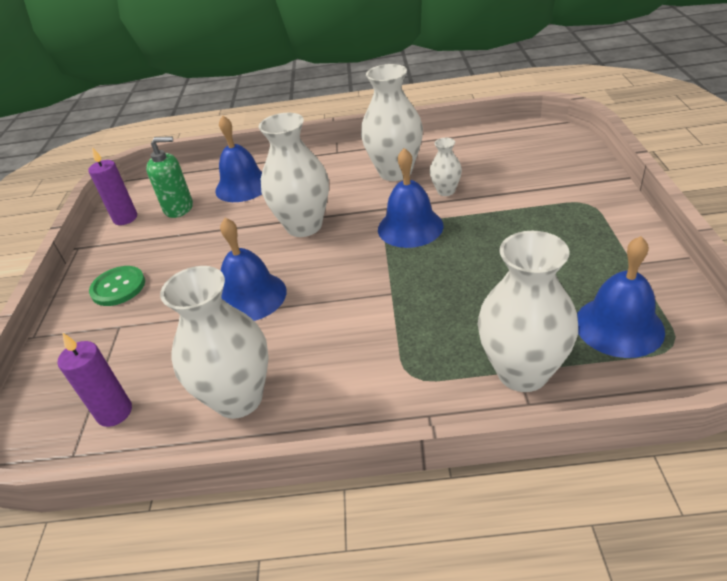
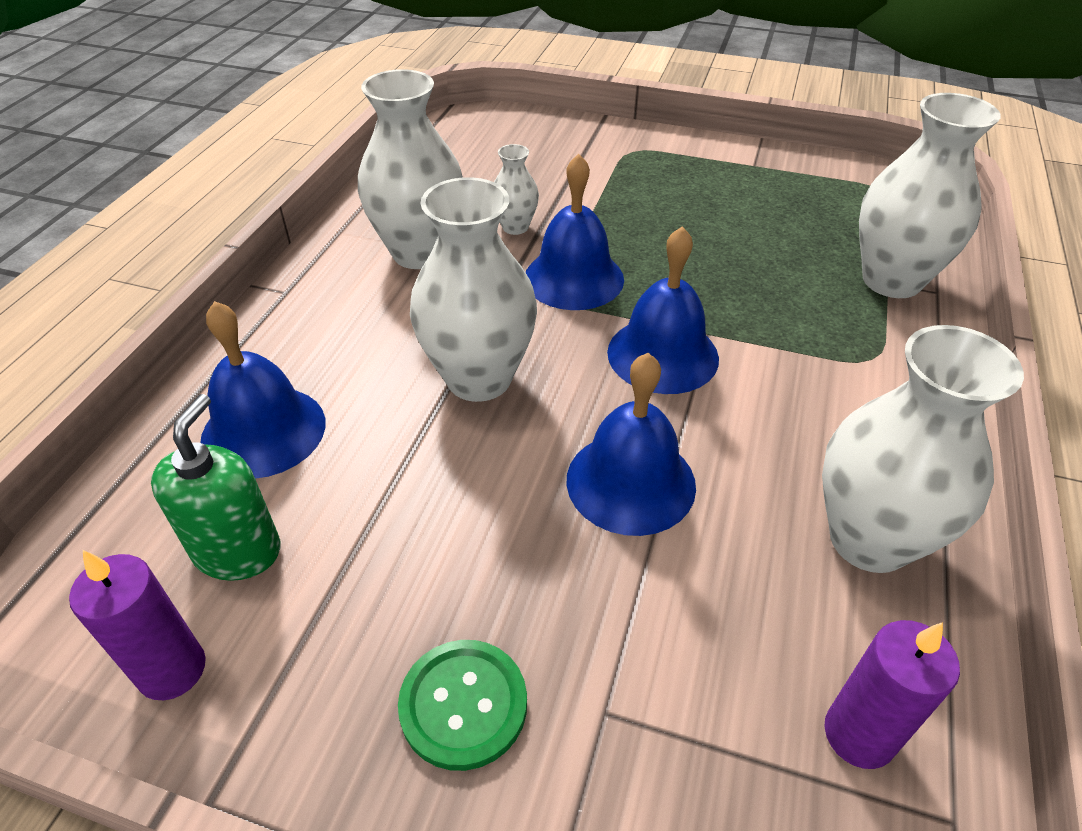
camera: 75 degrees left, 5 degrees up
blue bell [577,236,665,358] -> blue bell moved to [607,226,719,394]

